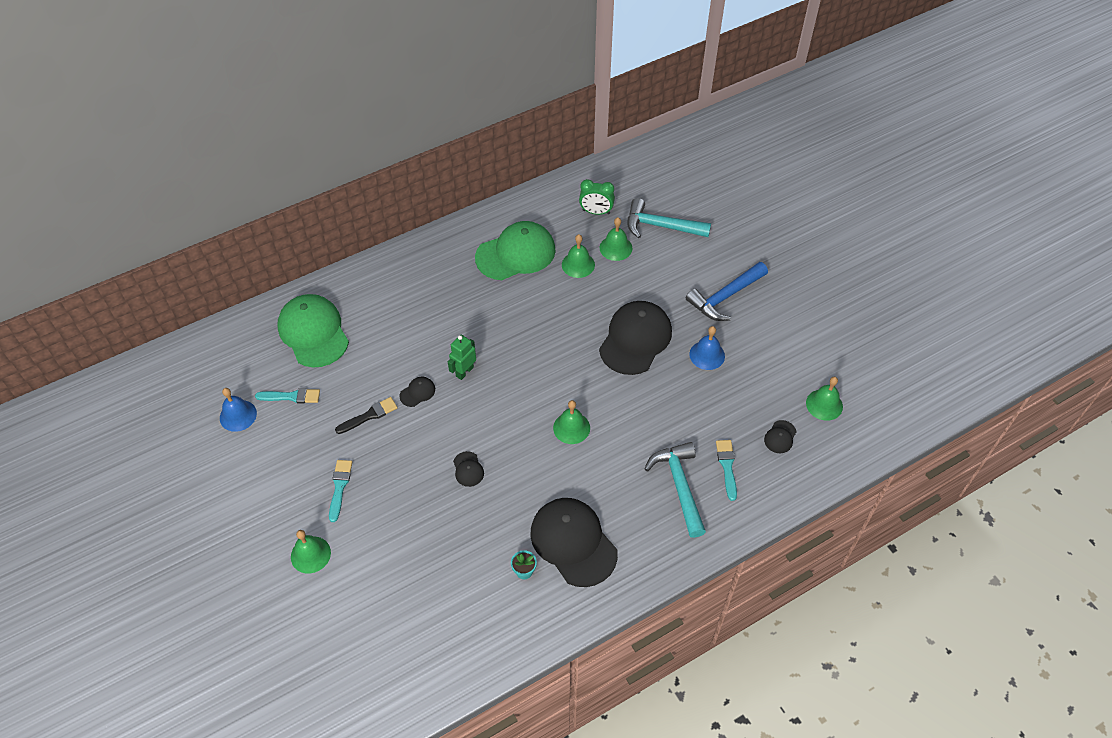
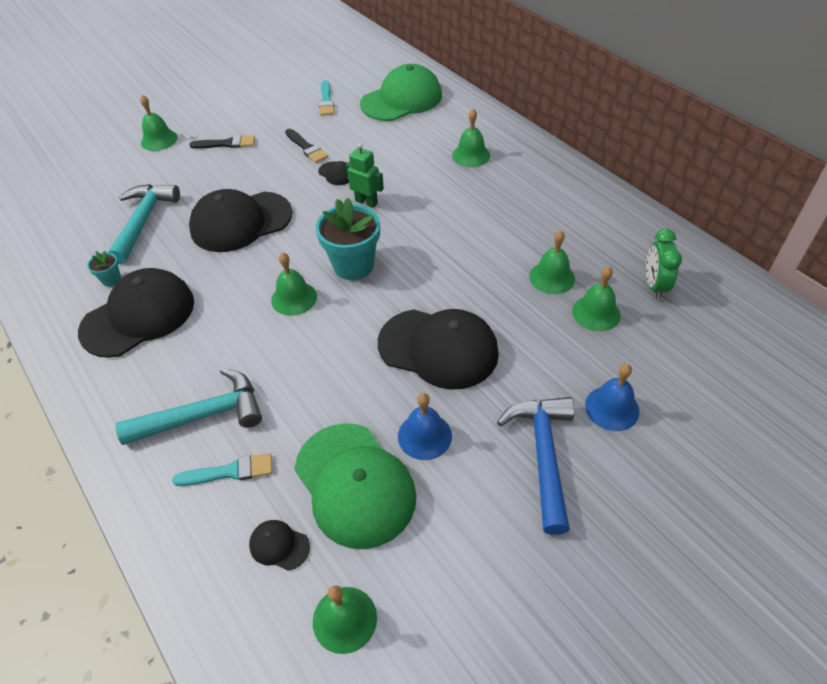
camera: 85 degrees right, 5 degrees down
blue bell [220,388,257,432] -> blue bell moved to [585,364,639,431]
turquoise brush [329,460,352,522] -> black brush [190,135,255,149]
black cap [453,451,484,487] -> black cap [189,189,293,252], size x2.39
green cap [475,221,555,280] -> green cap moved to [295,423,416,549]
turquoise hammer [627,198,711,238] -> turquoise hammer moved to [108,184,180,264]
blue hammer [686,262,768,321] -> blue hammer turned 45 degrees clockwise [497,397,575,535]
none -> turquoise flower pot [316,198,380,280]
none -> green bell [452,109,490,167]

